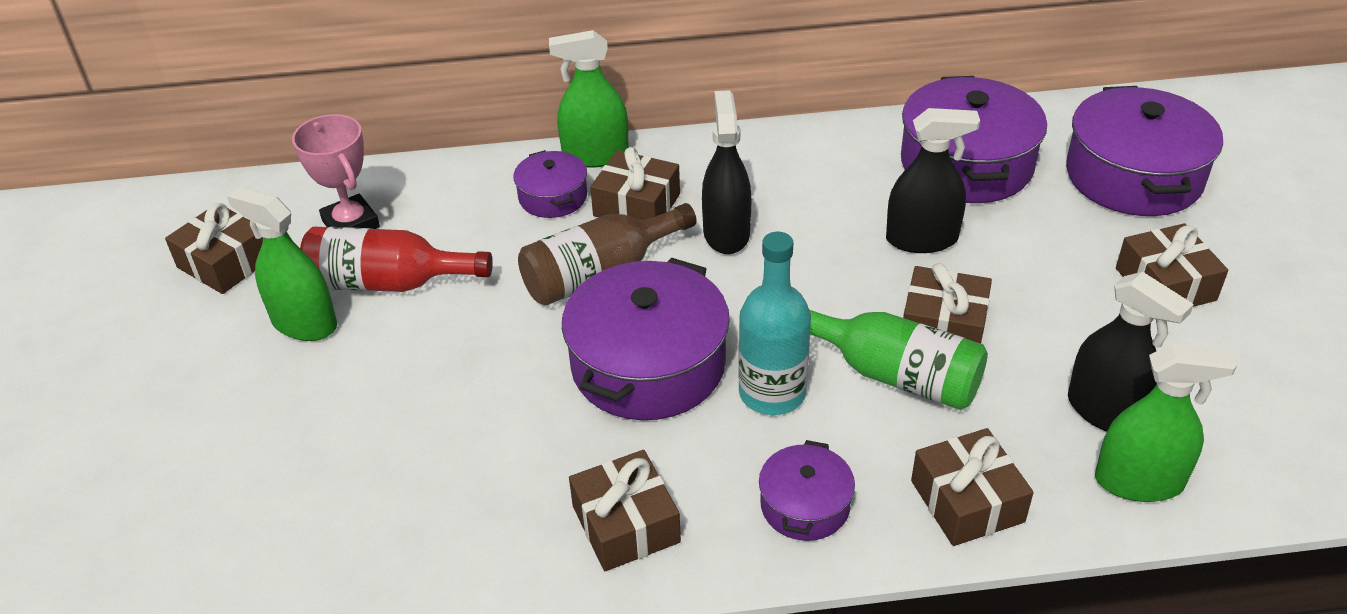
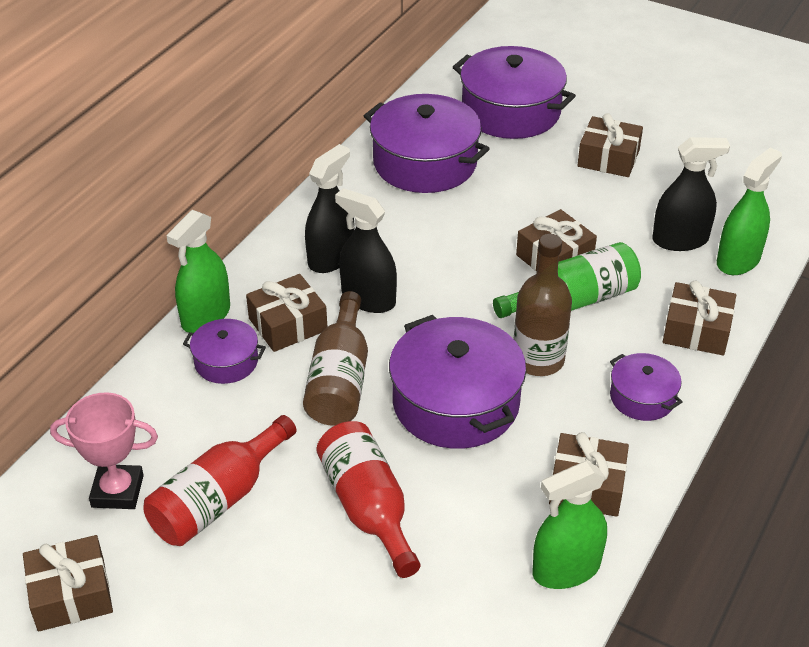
camera: 55 degrees left, 0 degrees up
green spray bottle [227,187,337,341] -> green spray bottle moved to [533,461,607,589]
turquoise bottle [738,232,811,415] -> brown bottle [514,234,572,376]
black spray bottle [886,108,980,253] -> black spray bottle moved to [305,144,354,273]
none -> red bottle [316,421,420,578]

